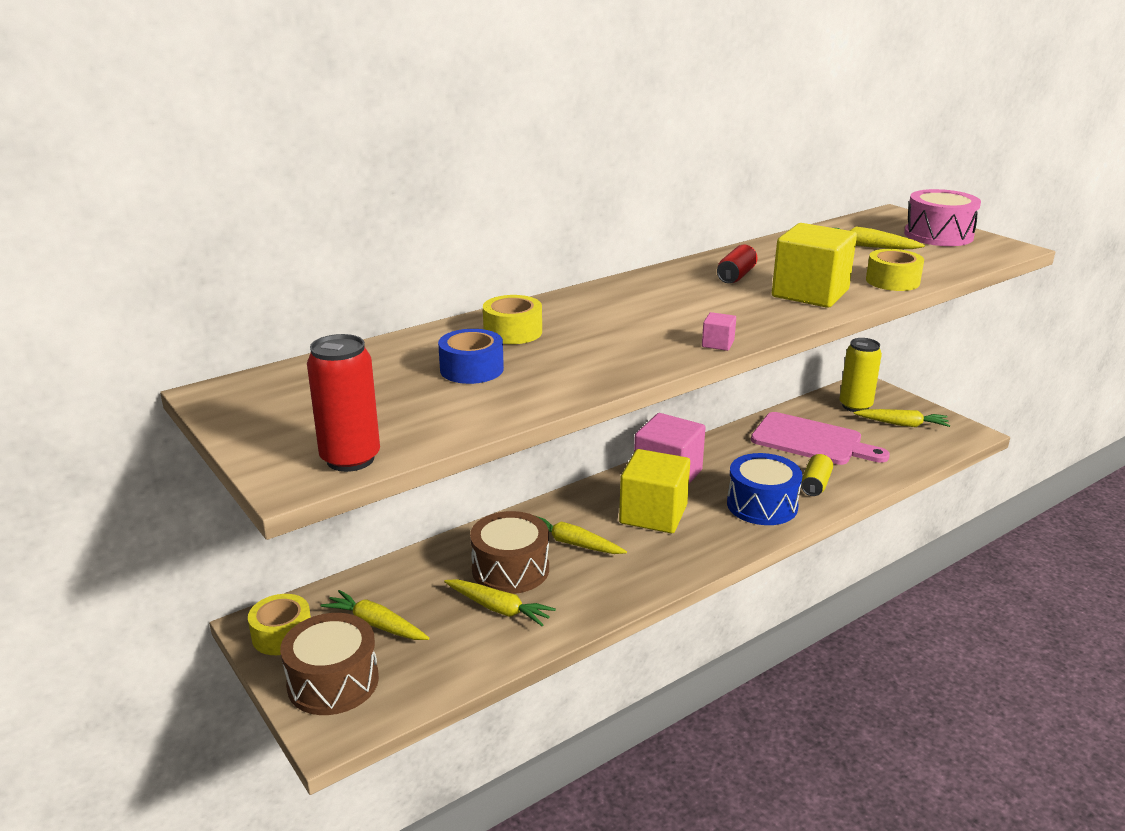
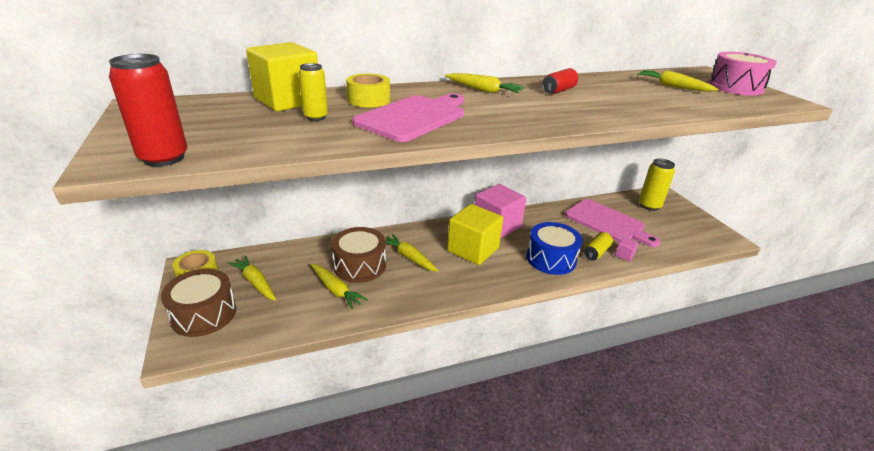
camera: 15 degrees right, 5 degrees up
blue tape [438,329,504,384] -> yellow can [298,63,328,121]
pink cube [702,312,736,351] -> pink cube moved to [615,237,639,262]
yellow cube [772,223,857,308] -> yellow cube moved to [246,42,318,111]
yellow carrot [854,409,950,427] -> yellow carrot moved to [445,73,525,93]
yellow tape [866,249,924,291] -> none
none -> pink cutting board [352,93,464,142]

